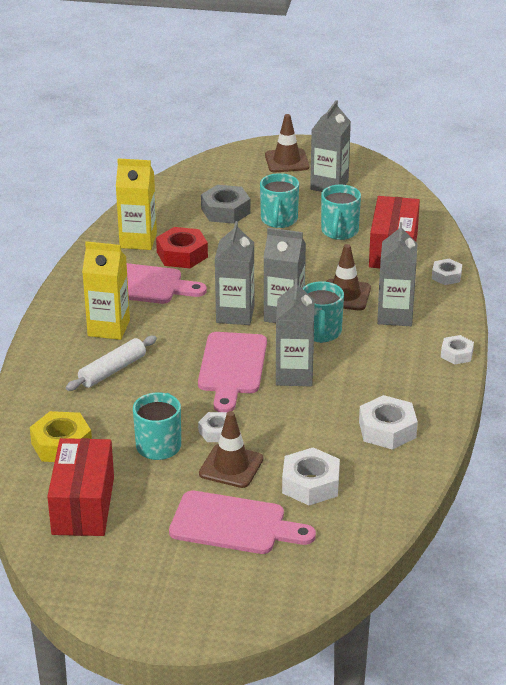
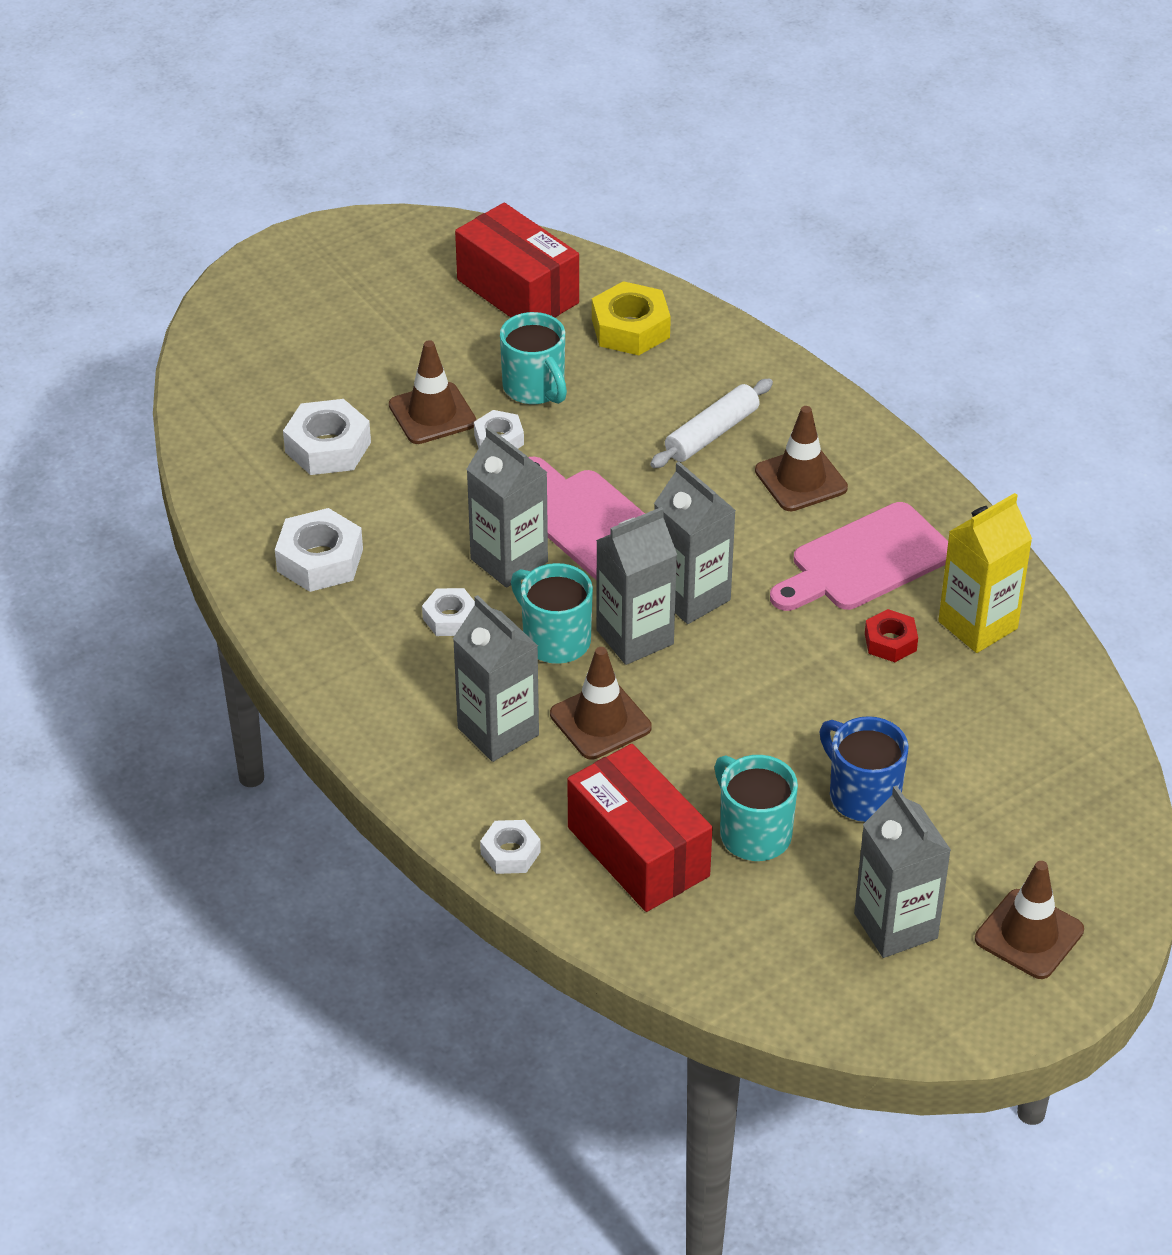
camera: 135 degrees right, 10 degrees up
white rolling pin [66,336,157,391] -> white rolling pin turned 45 degrees clockwise [650,379,773,468]
yellow carton [82,241,130,340] -> brown traffic cone [755,406,848,511]
red nut [156,227,208,268] -> red nut [865,609,918,662], size x0.61
pink cutting board [169,490,316,554] -> none
grey nut [201,185,251,224] -> none
turquoise mug [260,173,299,228] -> blue mug [819,716,909,822]
white nut [441,335,474,365] -> white nut moved to [422,588,475,636]

